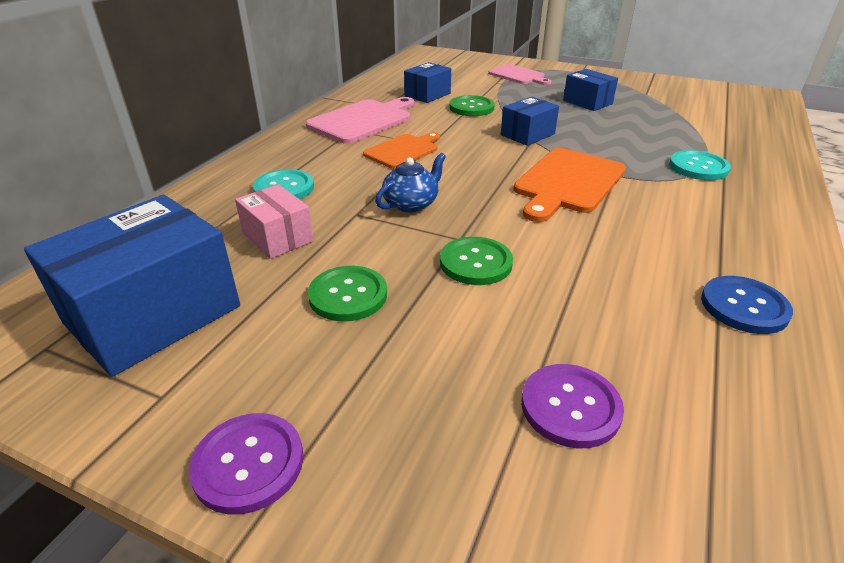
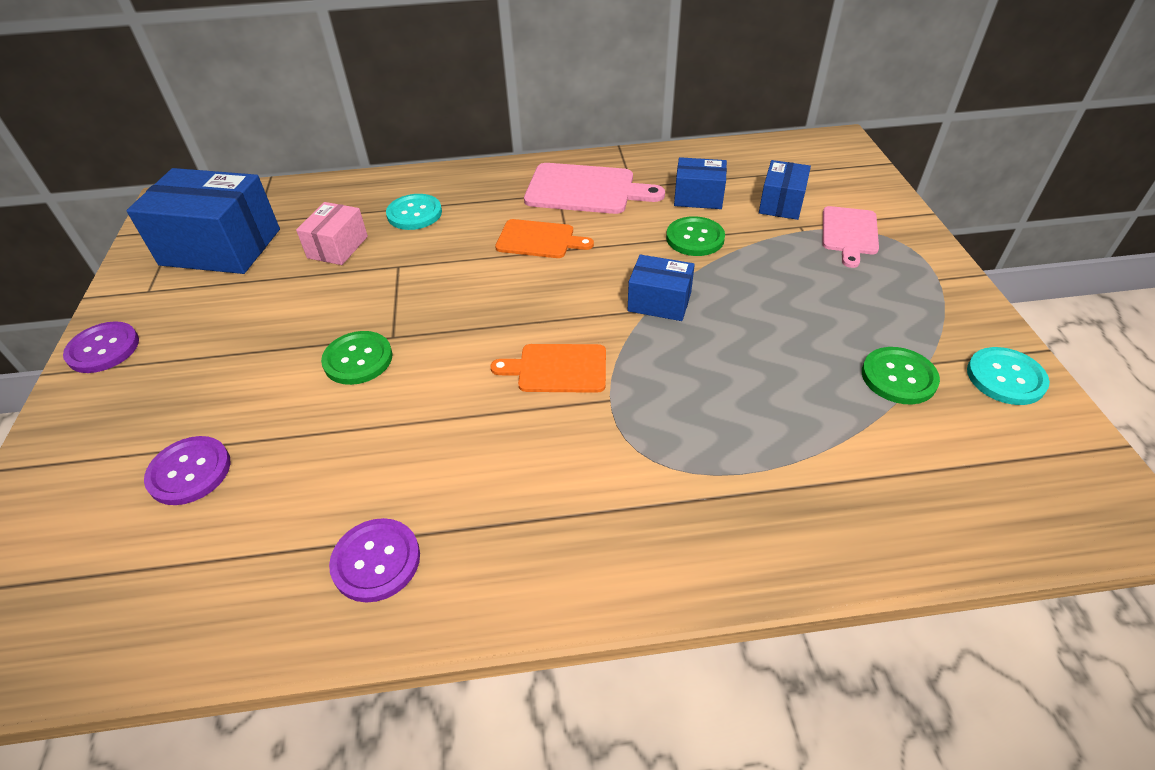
camera: 60 degrees right, 10 degrees up
green button [308,266,387,322] -> green button moved to [862,347,940,404]
blue teapot [375,153,446,212] -> none
orange cutting board [513,148,626,222] -> orange cutting board [490,344,606,393], size x0.65
blue box [563,69,618,111] -> blue box moved to [759,160,811,220]
turquoise button [669,150,731,180] -> turquoise button moved to [967,347,1050,405]
blue button [701,276,793,334] -> purple button [329,518,420,603]

